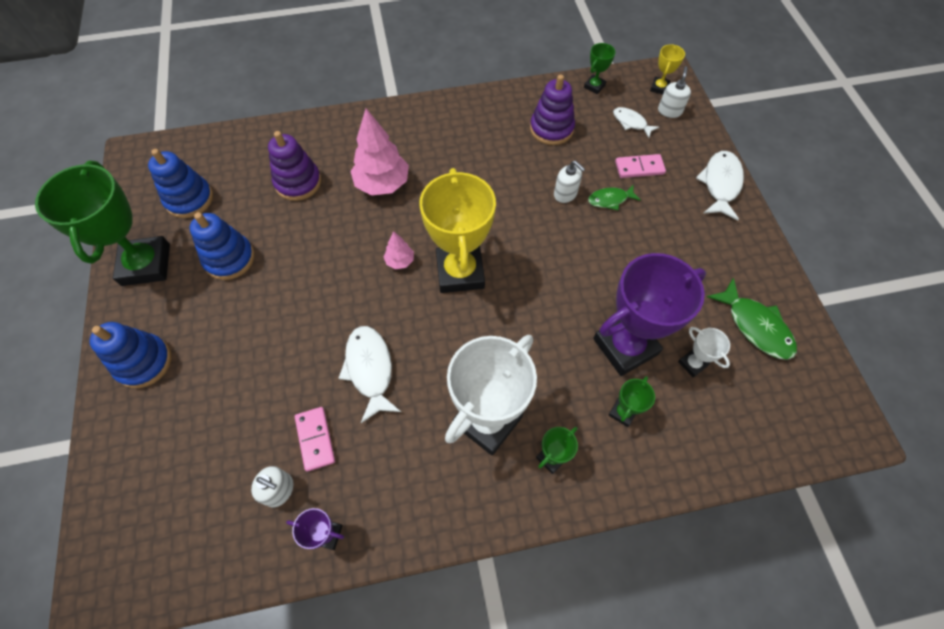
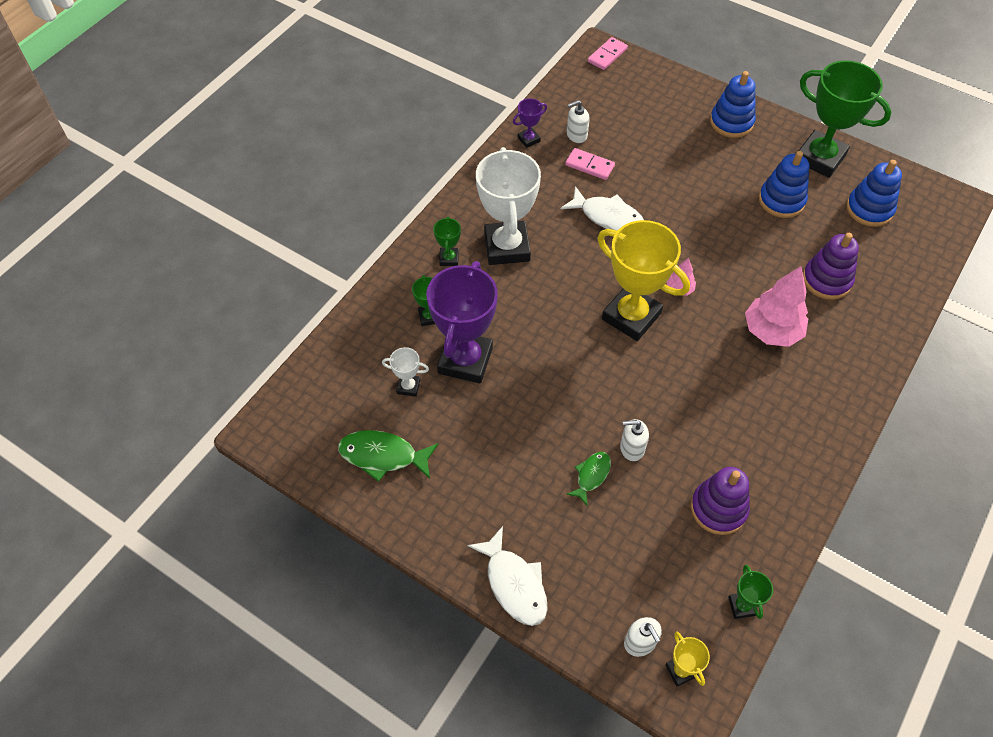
camera: 135 degrees right, 5 degrees down
white fish [613,107,659,138] -> none
pink domino [615,154,666,178] -> pink domino moved to [588,37,628,70]

